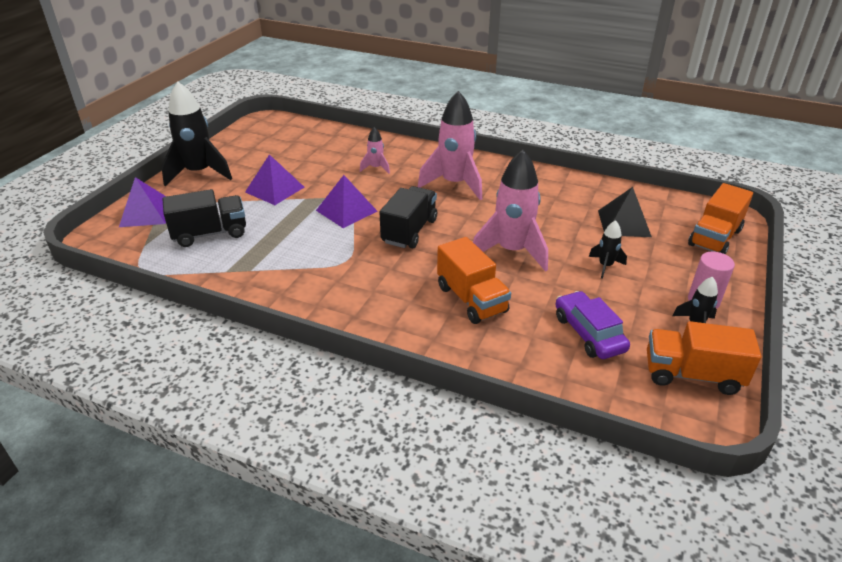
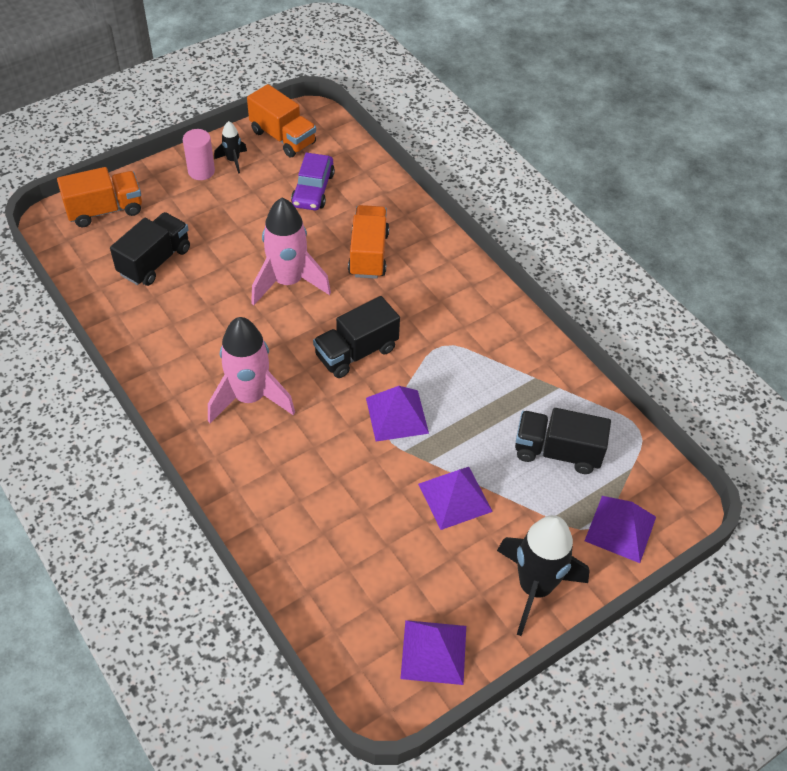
camera: 150 degrees left, 15 degrees up
pink rocket [360,127,390,174] -> none
black rocket [589,220,627,279] -> none
black pyramid [598,187,652,237] -> black truck [110,212,190,286]
none -> purple pyramid [400,620,466,685]

